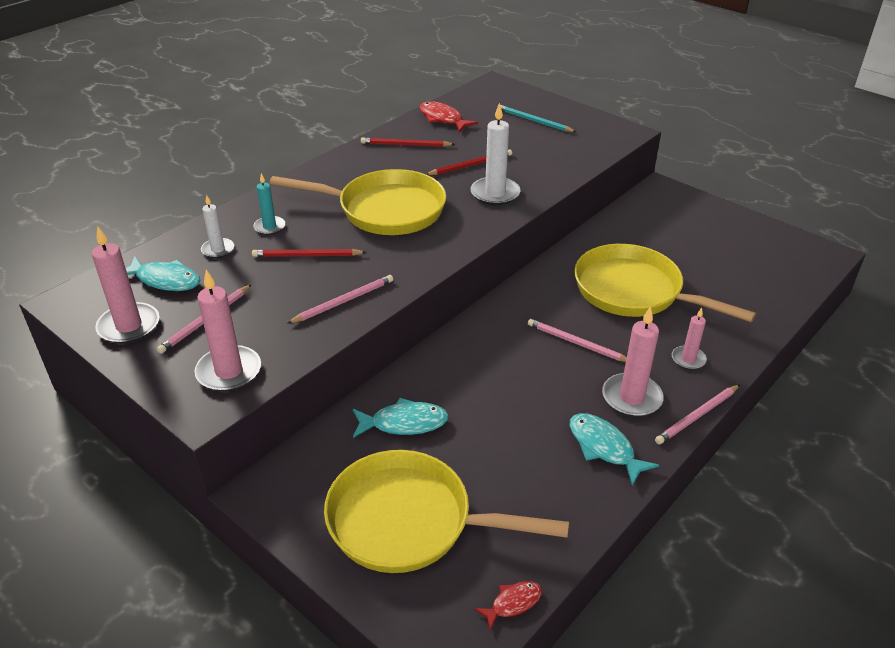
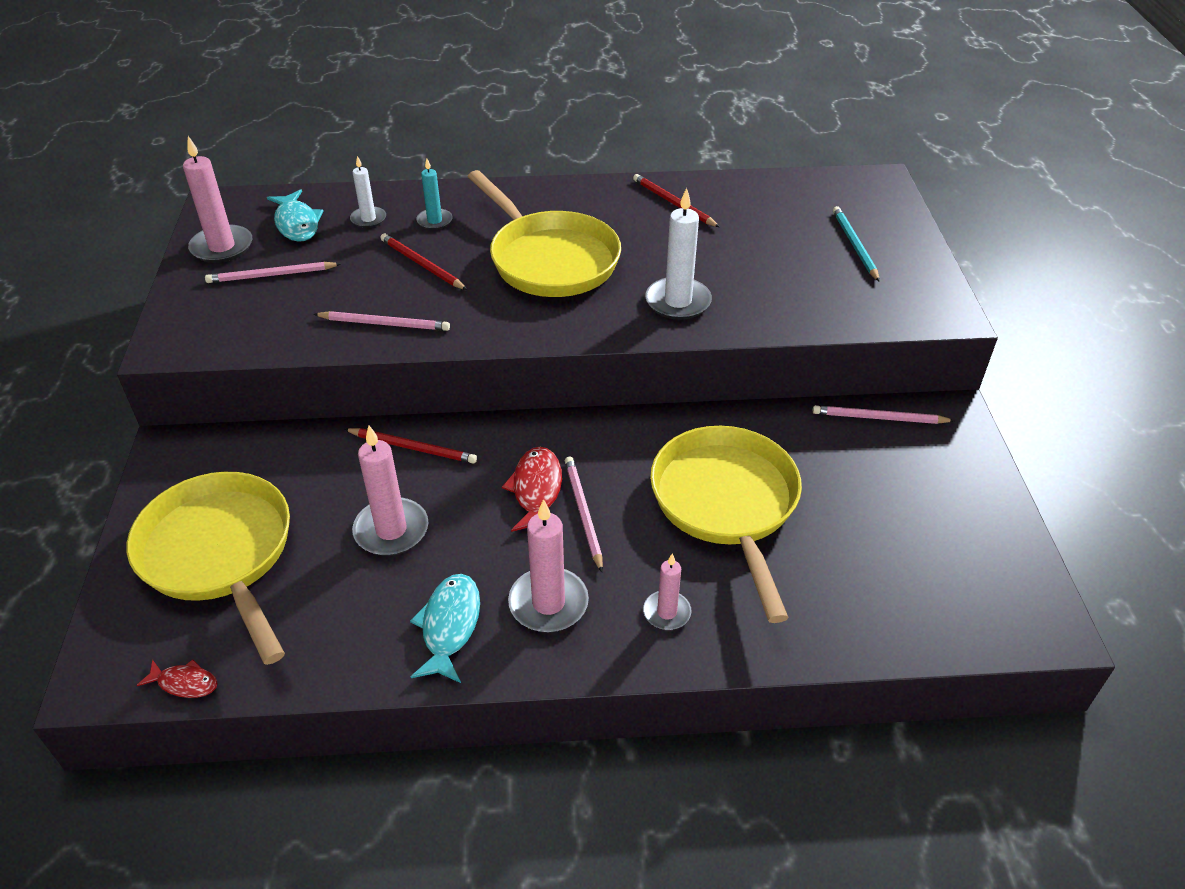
camera: 45 degrees right, 5 degrees up
pink candle [194,270,261,392] -> pink candle moved to [352,426,428,556]
turquoise fish [353,398,449,438] -> none
red fish [420,101,478,132] -> red fish moved to [502,447,562,532]
red pencil [426,149,512,175] -> red pencil moved to [345,428,477,464]
pink pencil [655,384,740,444] -> pink pencil moved to [813,405,955,424]

